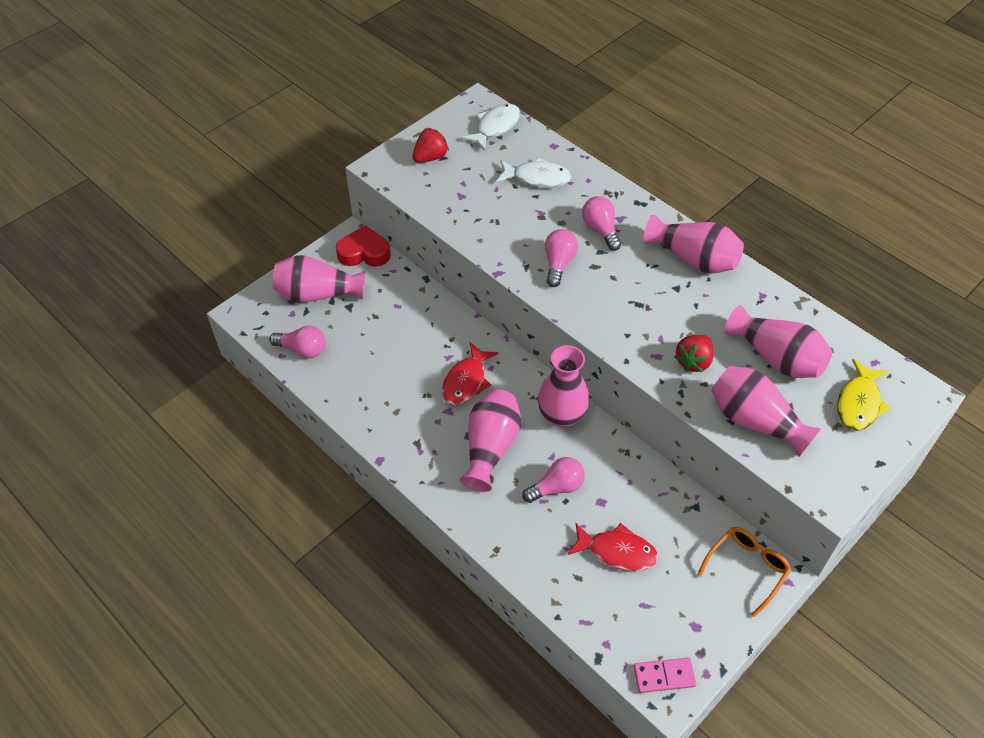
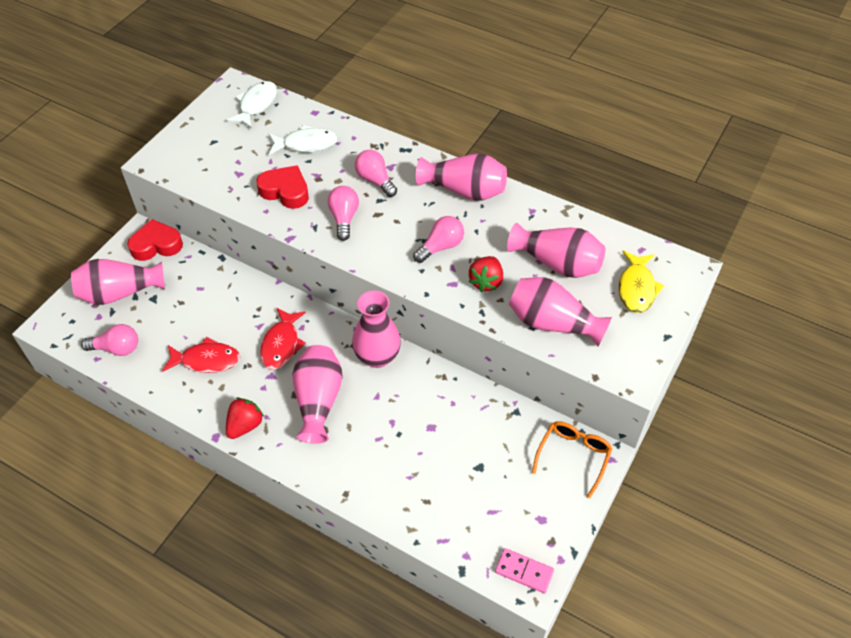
camera: 15 degrees left, 0 degrees up
red strawberry [412,128,449,163] -> red strawberry moved to [226,397,264,439]
pink light bulb [522,457,585,503] -> pink light bulb moved to [413,216,464,263]
red fish [568,523,658,571] -> red fish moved to [162,337,240,373]
pink domino [633,657,696,693] -> pink domino turned 45 degrees clockwise [495,548,554,593]
none -> red heart [257,165,309,209]

